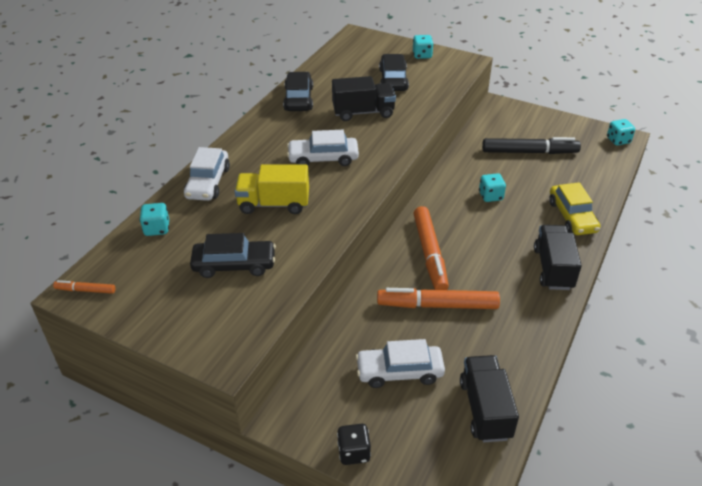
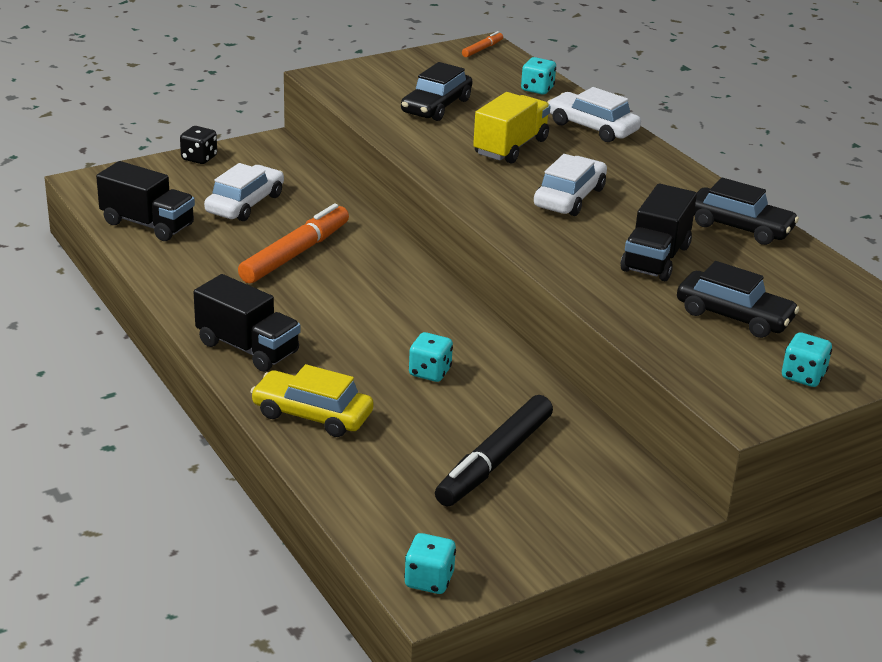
camera: 120 degrees right, 10 degrees down
orange marker [413,206,449,290] -> none

